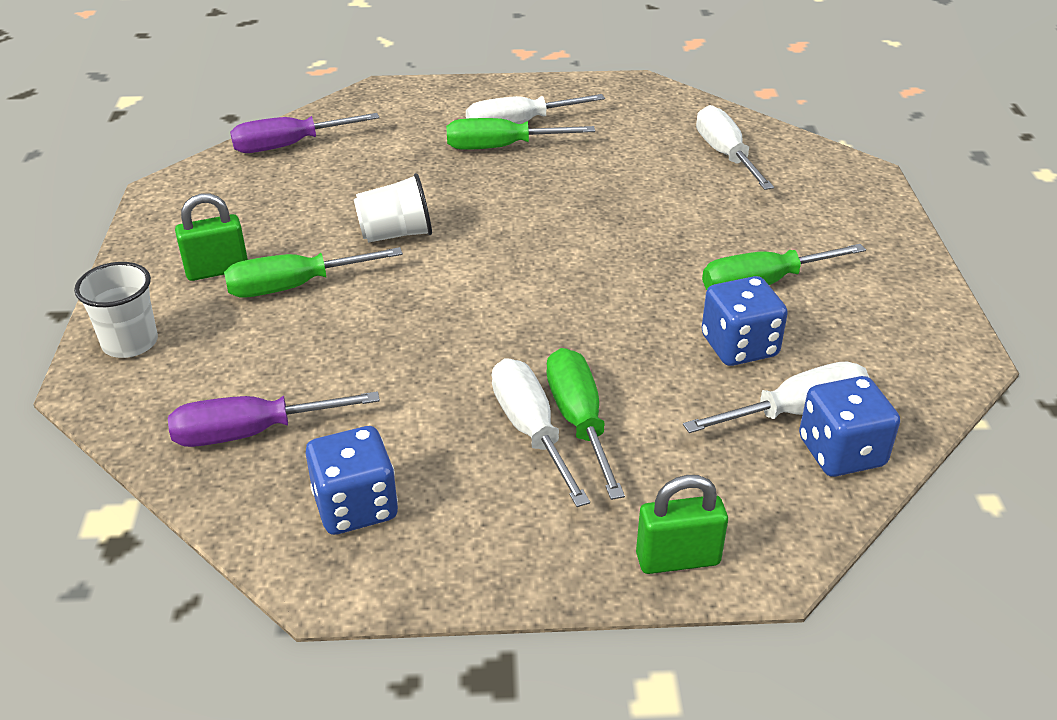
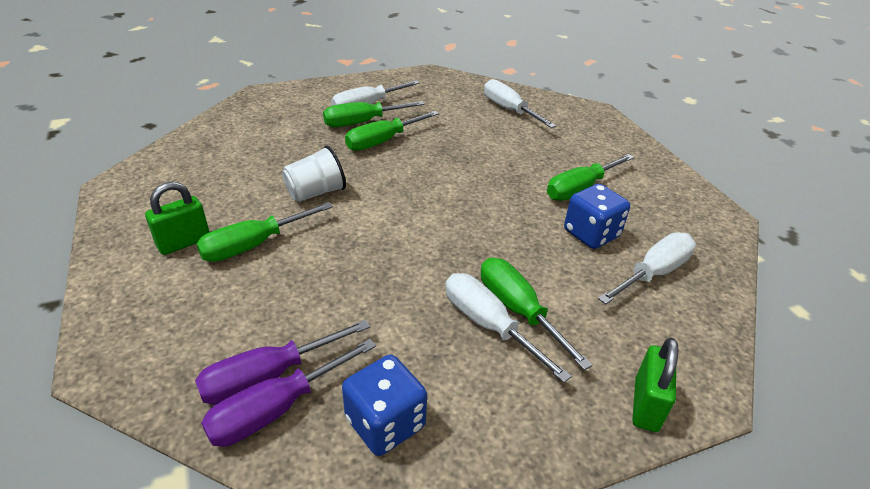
camera: 20 degrees left, 0 degrees up
white cup [74,262,158,358] -> none
purple screwdriver [230,113,379,153] -> purple screwdriver moved to [201,339,376,447]
green padlock [636,475,728,574] -> green padlock turned 45 degrees counterclockwise [632,338,678,432]
blue dice [799,376,900,477] -> none
none -> green screwdriver [345,111,439,151]

